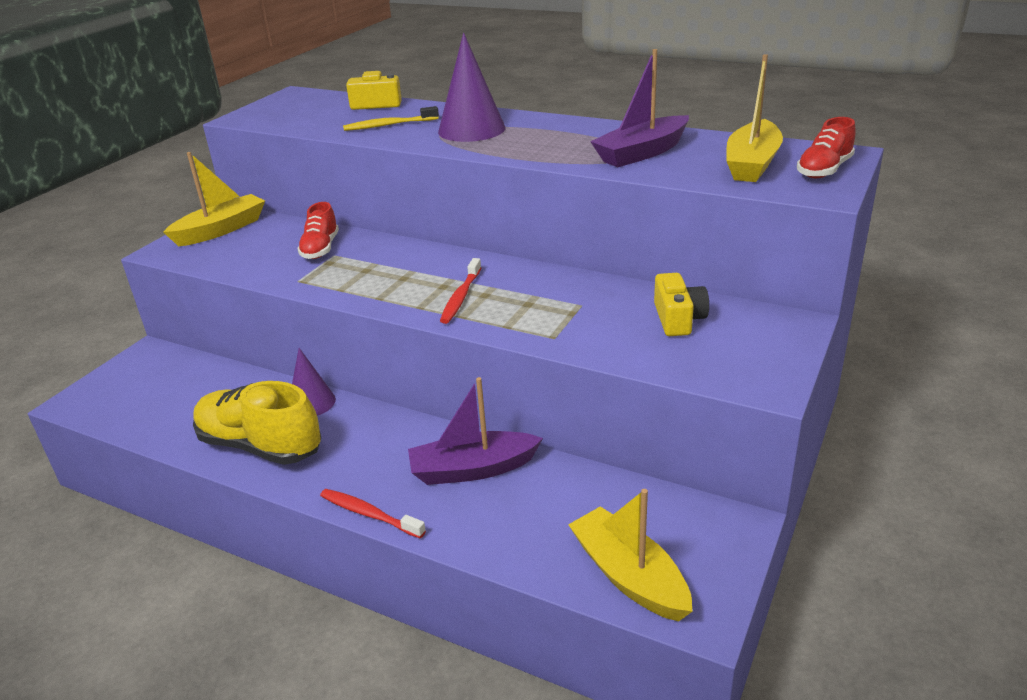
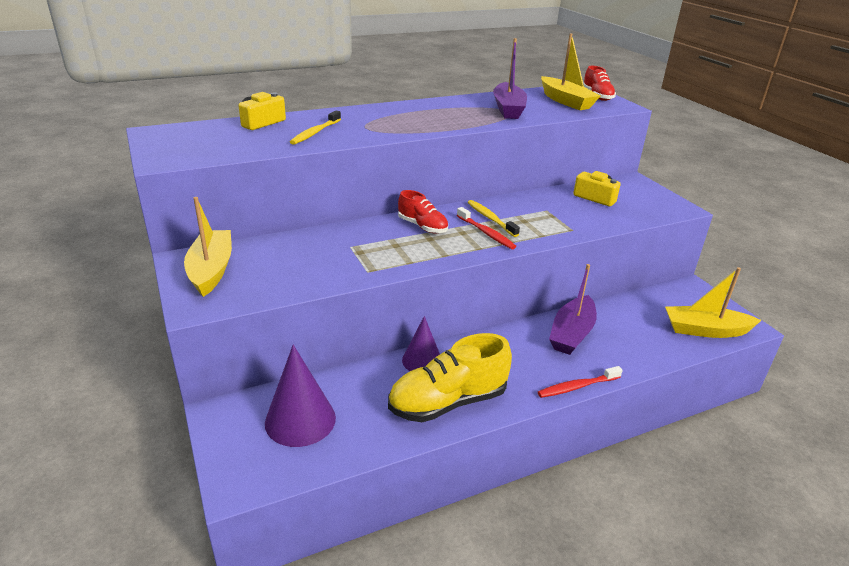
camera: 55 degrees left, 0 degrees up
red shoe [297,202,339,259] -> red shoe moved to [398,190,448,234]
purple cone [438,33,505,142] -> purple cone moved to [265,345,336,447]
none -> yellow toothbrush [467,200,520,237]

